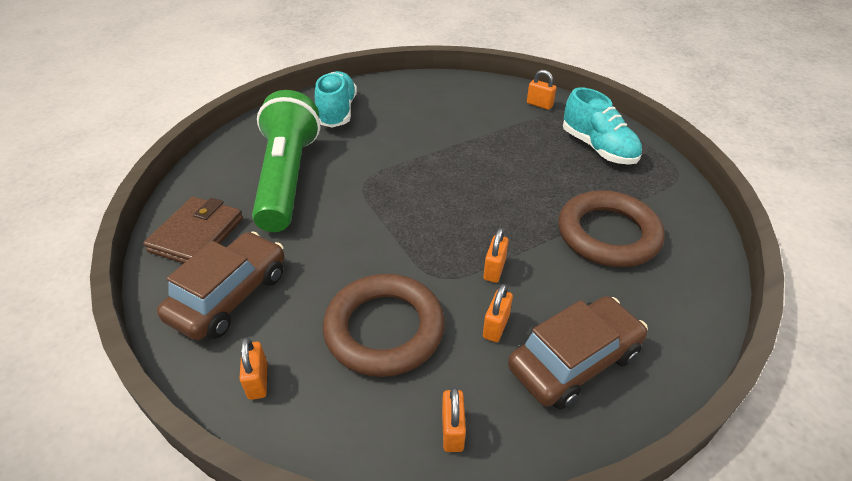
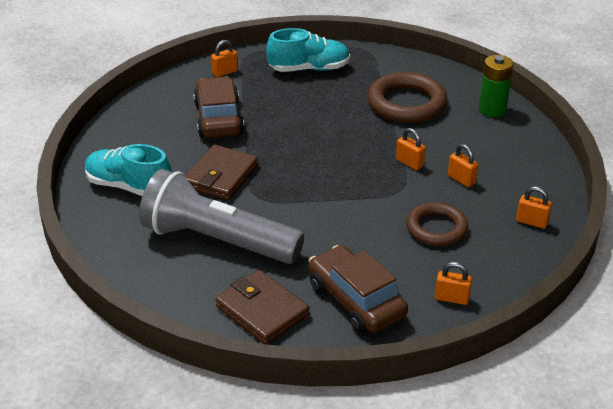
camera: 65 degrees left, 5 degrees down
green flashlight [252,90,320,232] -> grey flashlight [139,169,304,264]
brown ring [323,274,445,377] -> brown ring [406,202,468,246], size x0.66
brown car [508,296,648,410] -> brown car moved to [193,76,244,138]
none -> brown wallet [185,145,258,200]
none -> green battery [479,55,513,117]

